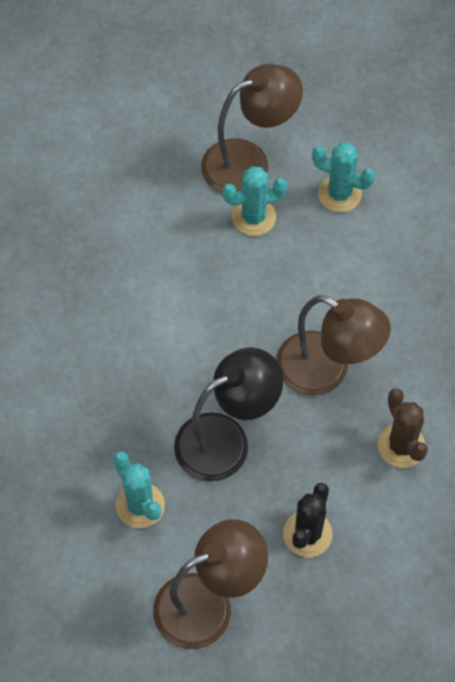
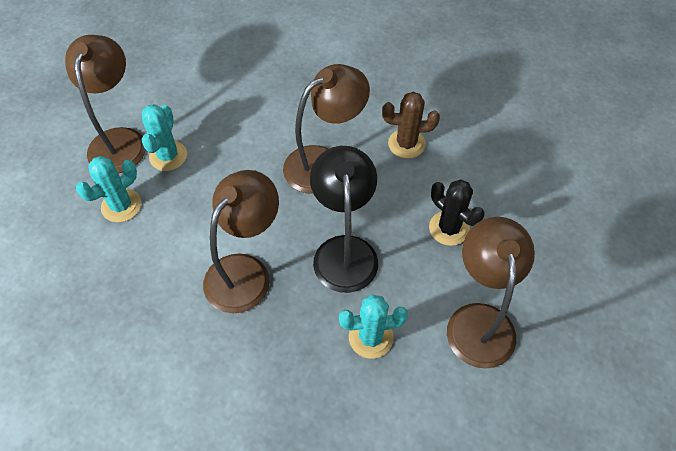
camera: 65 degrees left, 5 degrees down
turquoise cactus [312,143,375,212] -> turquoise cactus moved to [76,156,141,222]
none -> brown lamp [203,170,279,313]

